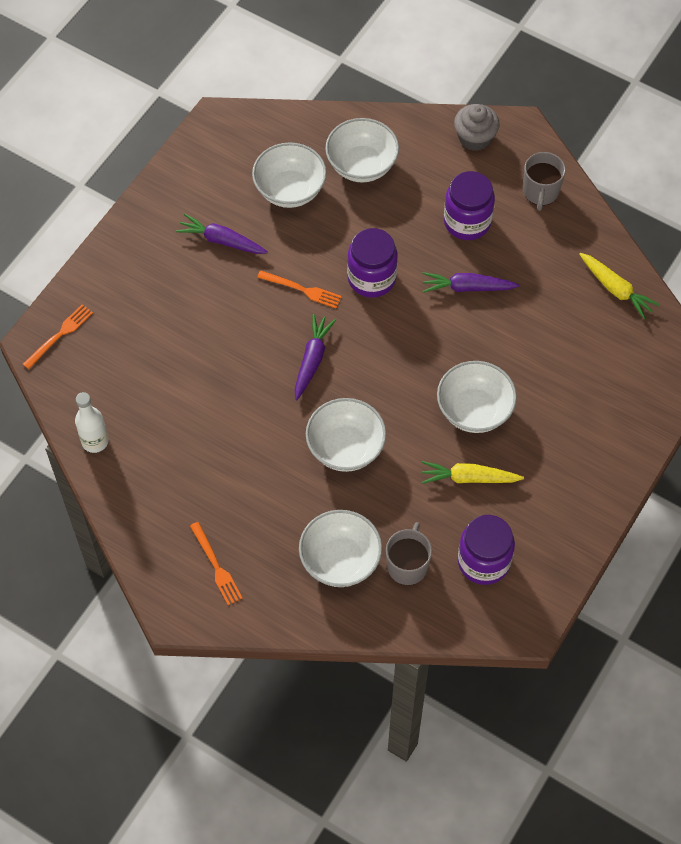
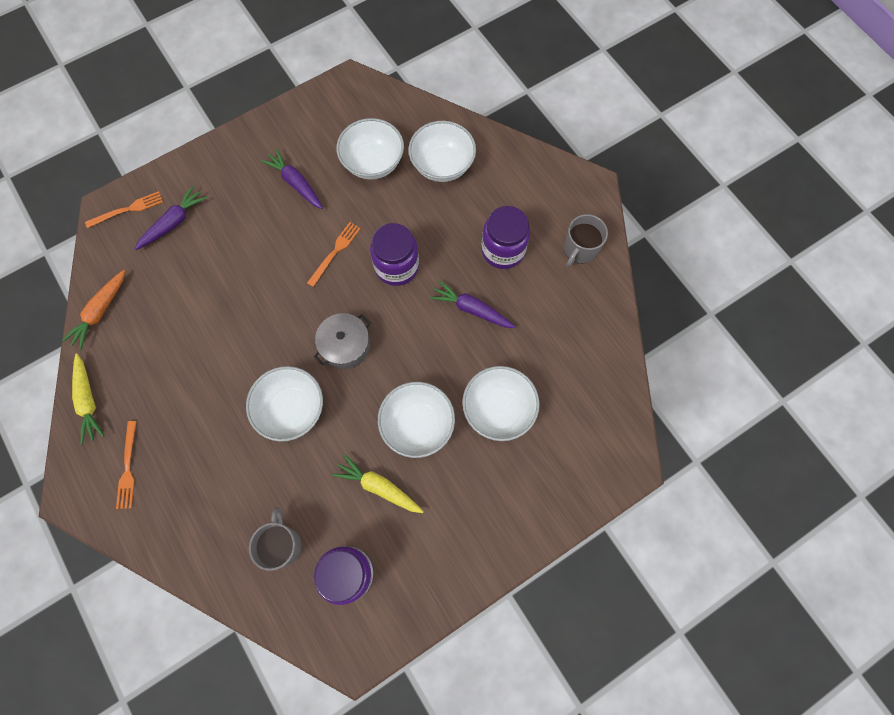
camera: 25 degrees right, 10 degrees up
white bottle [75,392,109,453] -> orange carrot [62,270,125,350]
orange fork [257,271,342,308] -> orange fork turned 105 degrees counterclockwise [307,222,361,287]
purple carrot [295,314,336,400] -> purple carrot moved to [134,186,207,250]
white bowl [299,510,382,587] -> white bowl moved to [462,366,540,441]
grey mug [386,522,432,585] -> grey mug turned 45 degrees counterclockwise [249,507,302,571]
grey cupcake [454,104,500,151] -> none
yellow carrot [579,253,660,319] -> yellow carrot moved to [72,353,105,444]
none -> grey pot [314,313,370,369]

